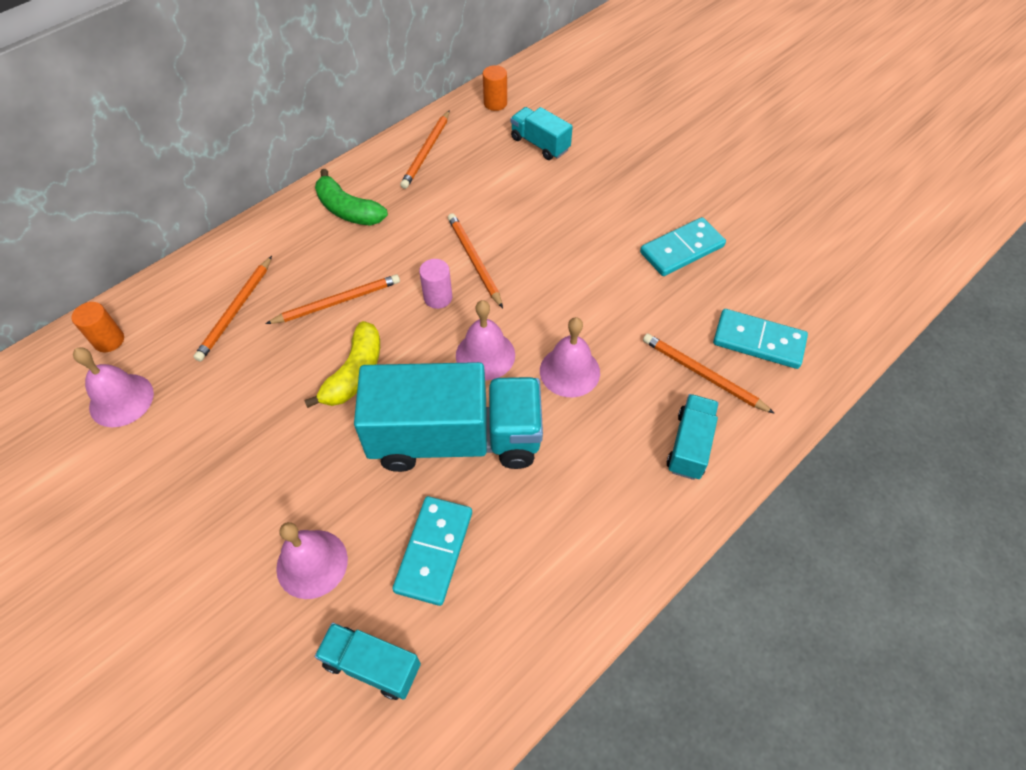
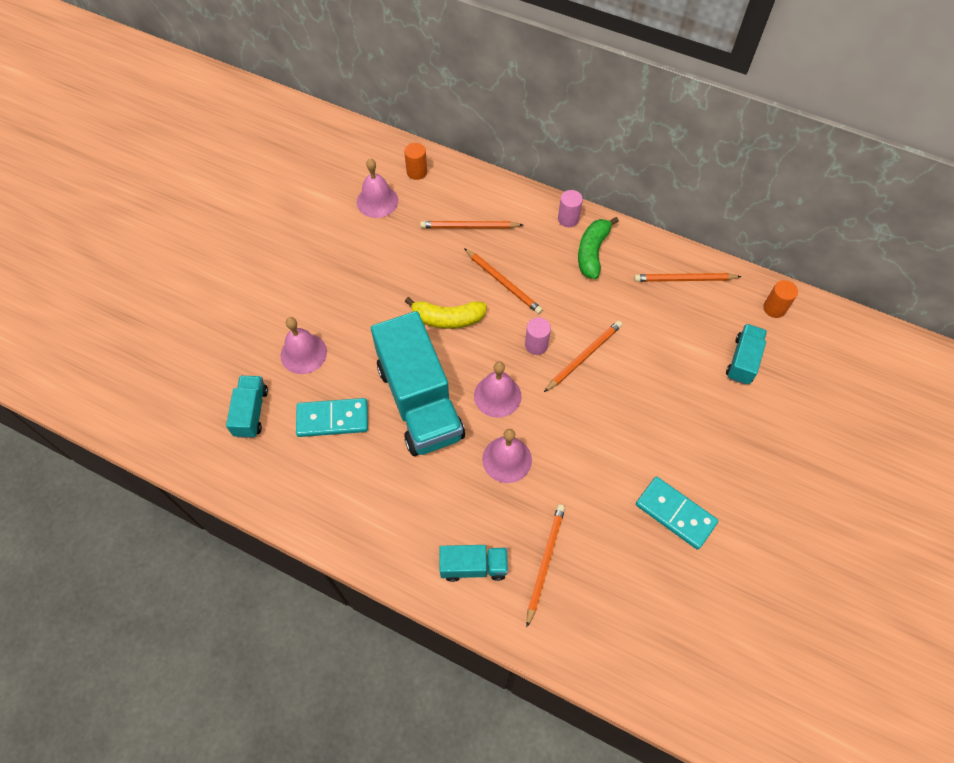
camera: 70 degrees right, 5 degrees up
turquoise domino [713,309,808,369] -> none
none -> pink cylinder [558,190,583,227]

